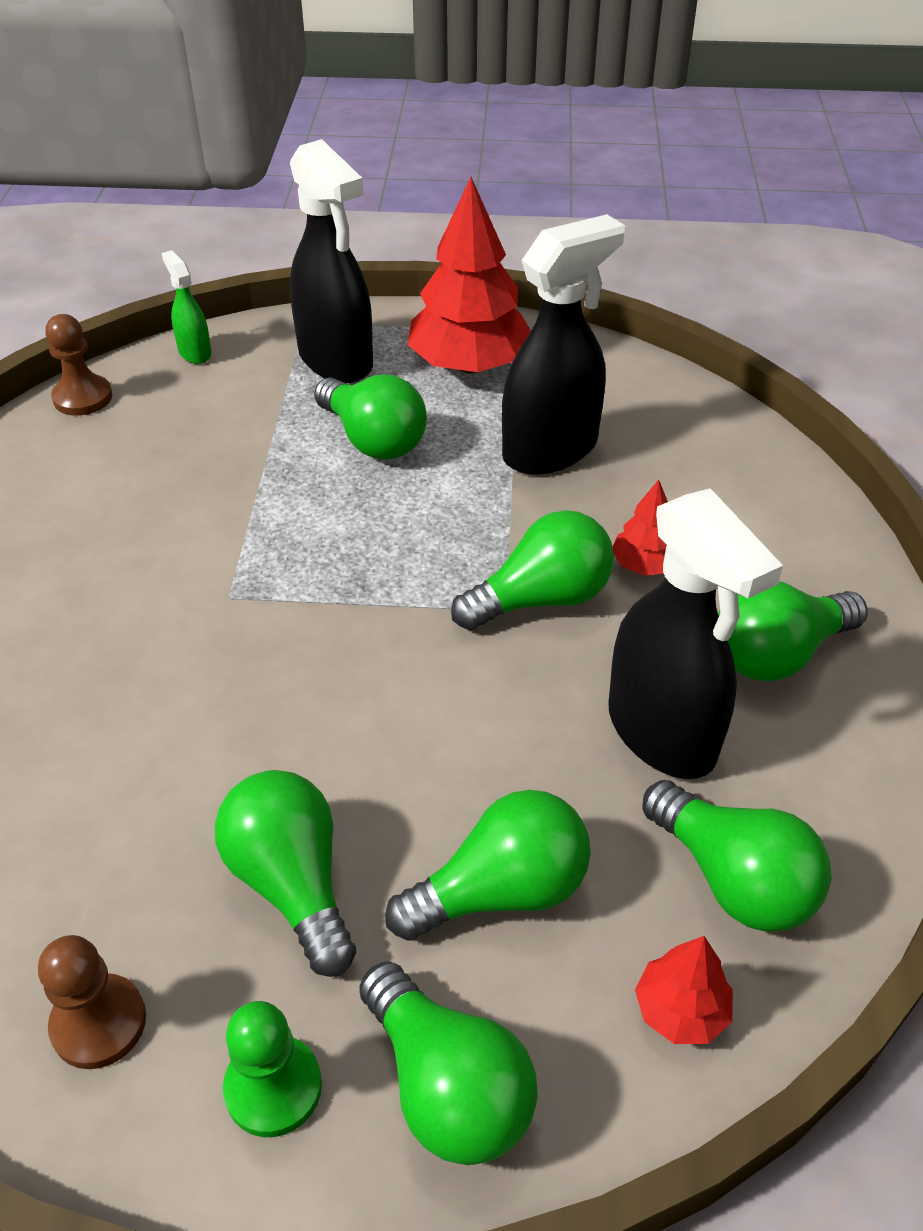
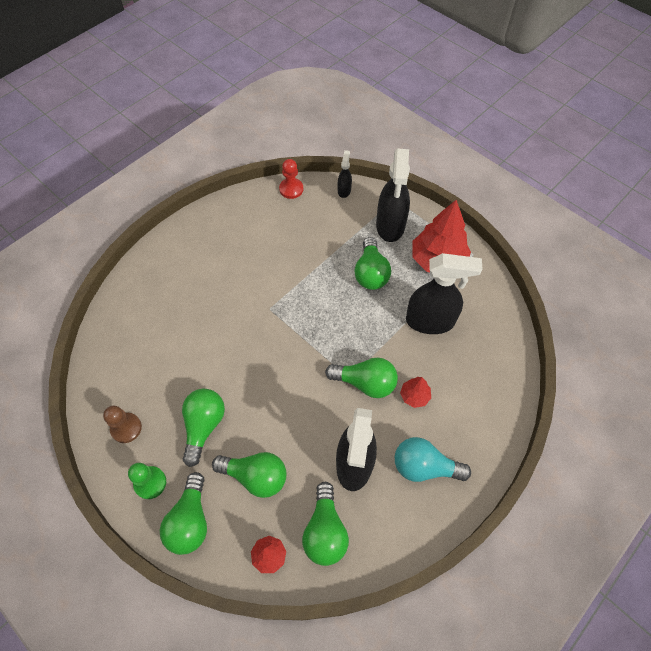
camera: 40 degrees right, 15 degrees up
brown pawn [45,314,112,416] -> red pawn [279,159,303,199]
green spray bottle [162,250,212,364] -> black spray bottle [338,150,352,198]
green light bulb [718,581,868,681] -> turquoise light bulb [395,437,471,482]

